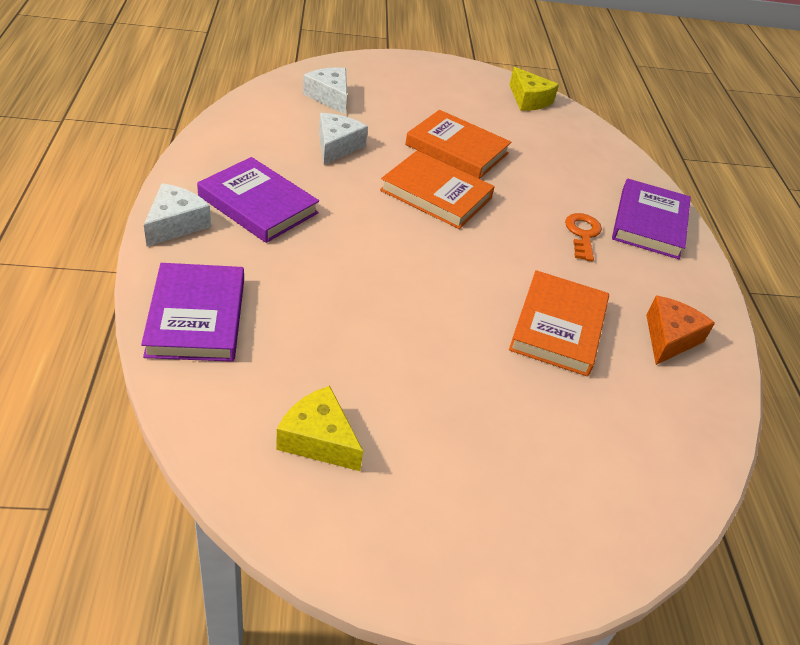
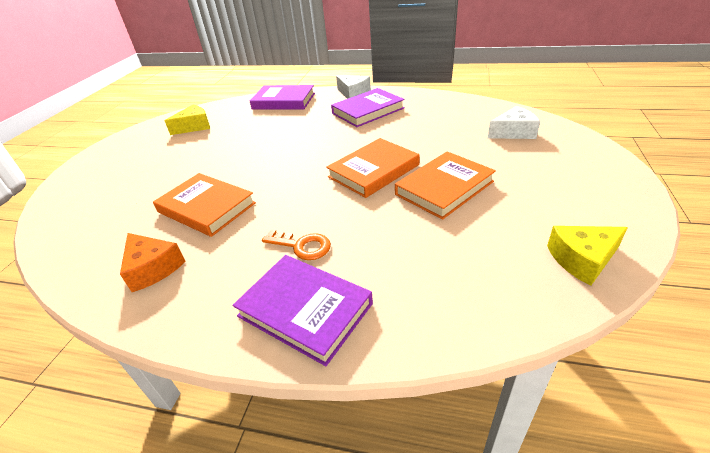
camera: 115 degrees right, 5 degrees down
white cheese [319,113,368,165] -> none

